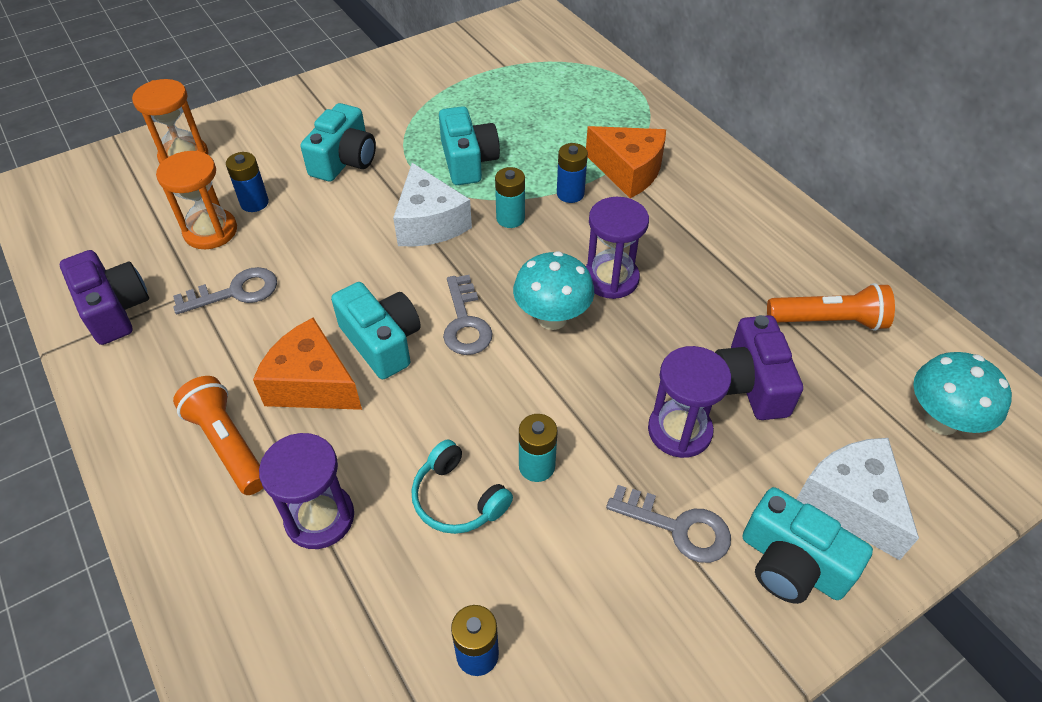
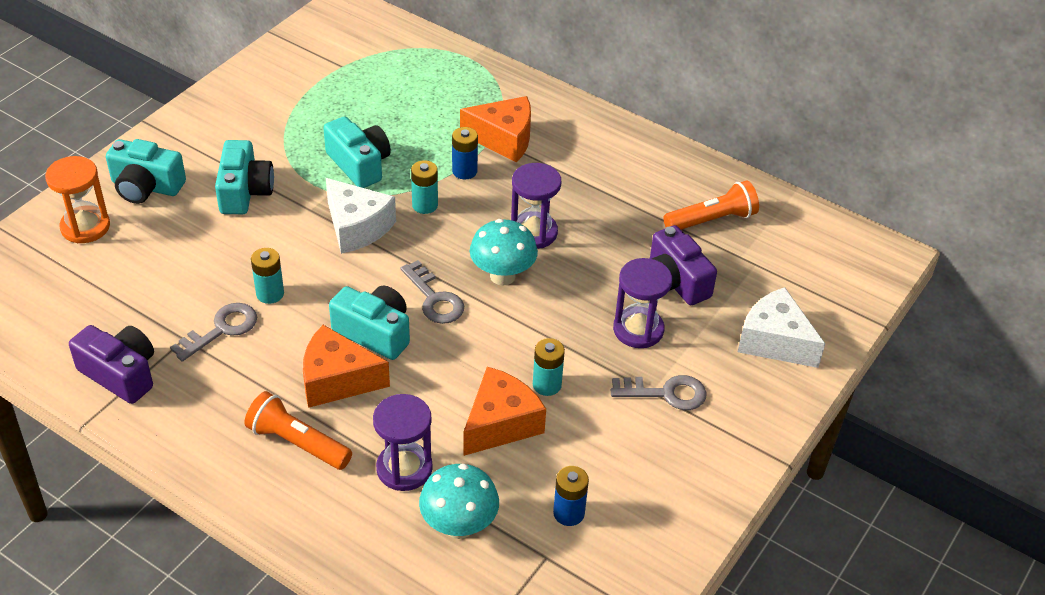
camera: 25 degrees left, 5 degrees down
orange hourglass [156,151,237,249] -> none
blue battery [226,152,269,212] -> none
turquoise headphones [411,440,513,534] -> orange cheese [463,367,546,456]
turquoise camera [742,487,873,604] -> turquoise camera moved to [106,139,186,204]
turquoise mushroom [913,352,1012,435] -> turquoise mushroom moved to [419,464,499,539]
none -> turquoise battery [251,248,284,304]

